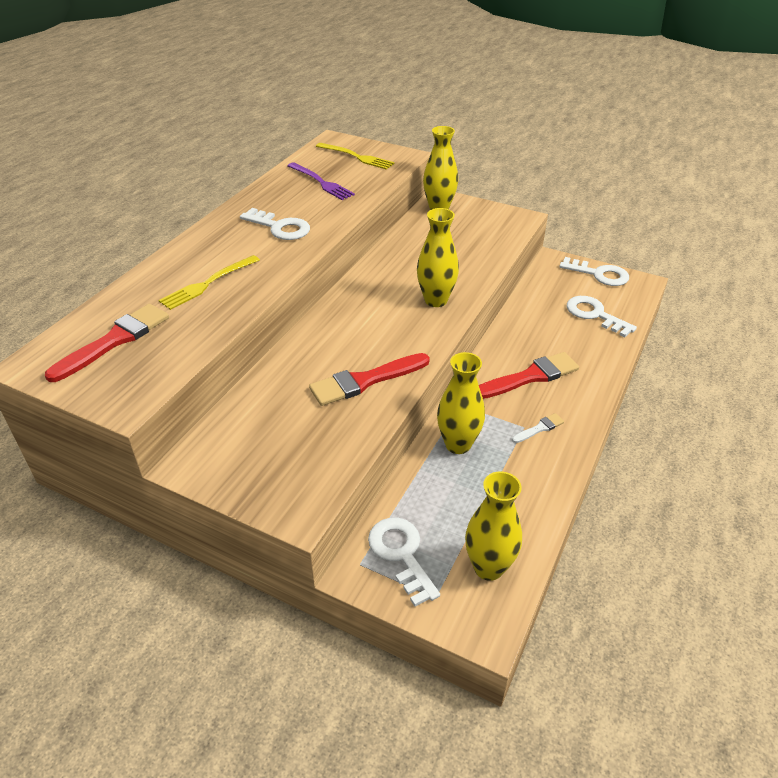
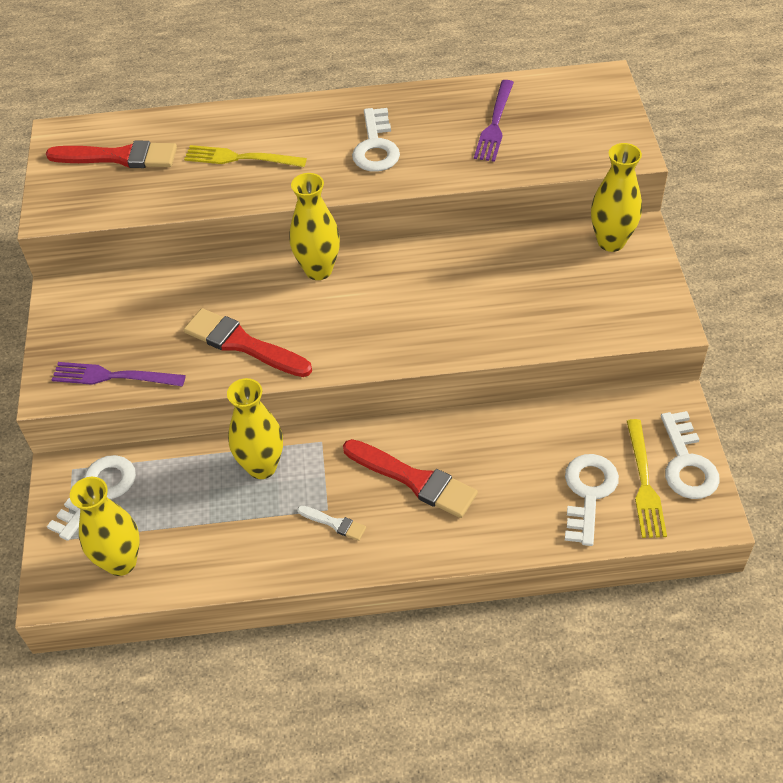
camera: 60 degrees right, 10 degrees up
yellow fork [316,143,395,170] -> yellow fork moved to [627,419,667,538]
yellow vase [417,208,459,307] -> yellow vase moved to [289,173,340,280]
none -> purple fork [51,362,186,386]

